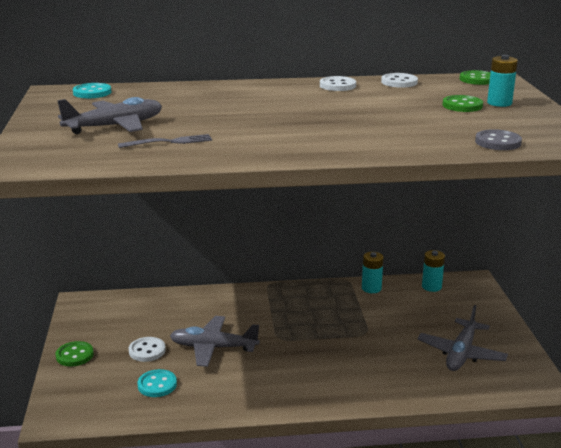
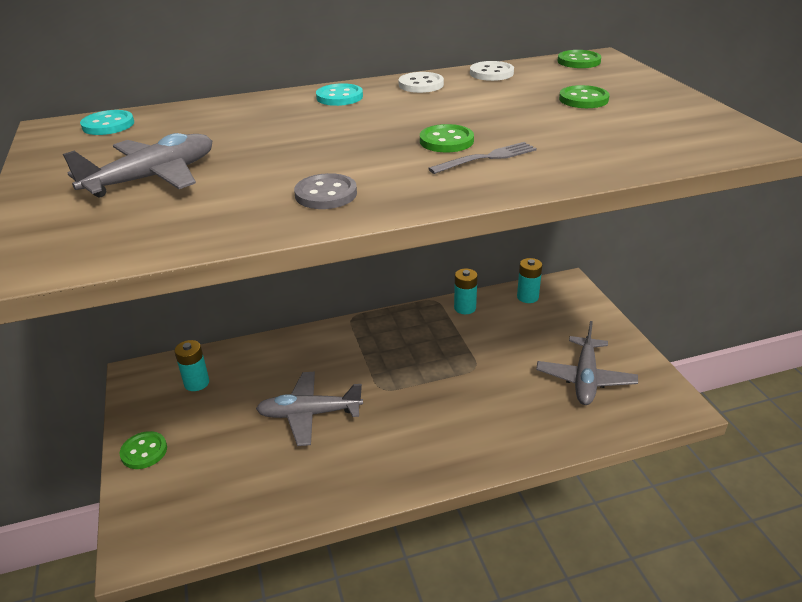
camera: 10 degrees left, 10 degrees up
grey fork [118,134,212,148] -> grey fork moved to [428,142,537,174]
white button [129,337,166,362] -> none
turquoise button [138,369,177,397] -> turquoise button moved to [316,83,363,106]
grey button [475,129,522,150] -> grey button moved to [294,173,357,209]
turquoise battery [487,55,518,107] -> turquoise battery moved to [174,340,209,391]
none -> green button [420,124,474,152]

